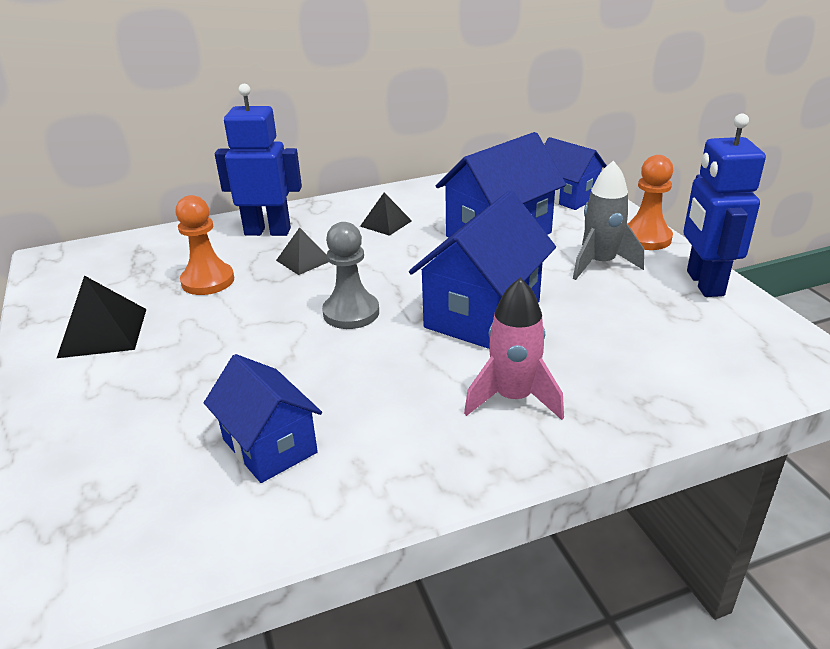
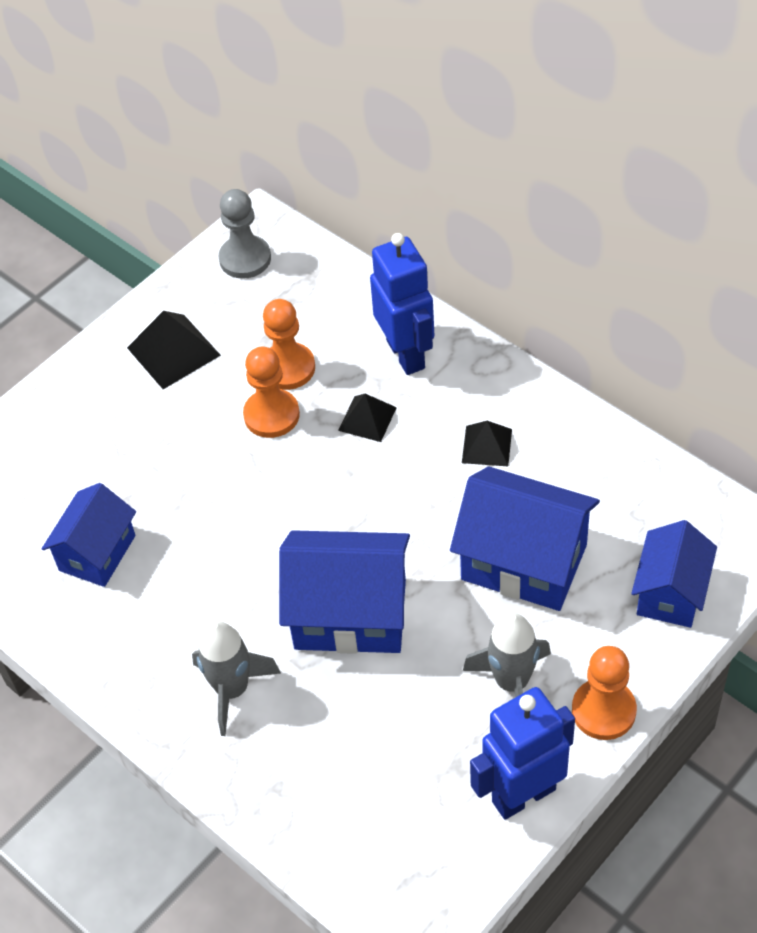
camera: 65 degrees right, 20 degrees up
grey pawn [322,222,379,329] -> grey pawn moved to [219,189,271,279]
pink rocket [464,278,564,420] -> grey rocket [192,621,281,736]
none -> orange pawn [243,347,300,438]

